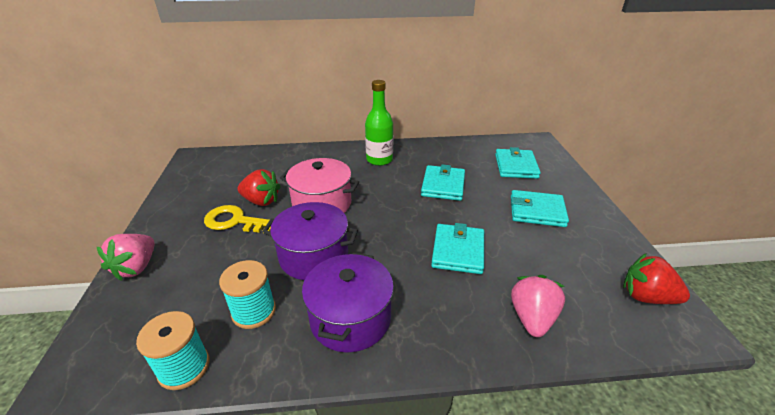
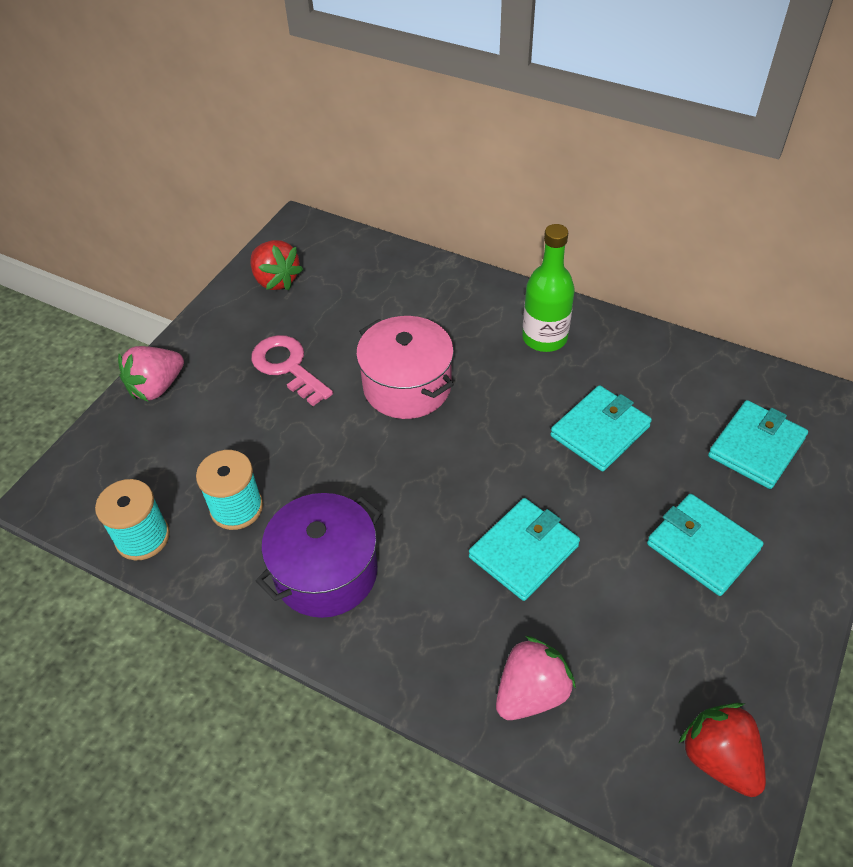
camera: 35 degrees right, 15 degrees up
yellow key [204,205,271,233] -> pink key [251,335,333,406]
red strawberry [237,169,281,206] -> red strawberry moved to [250,240,303,291]
purple pot [262,202,358,280] -> none

